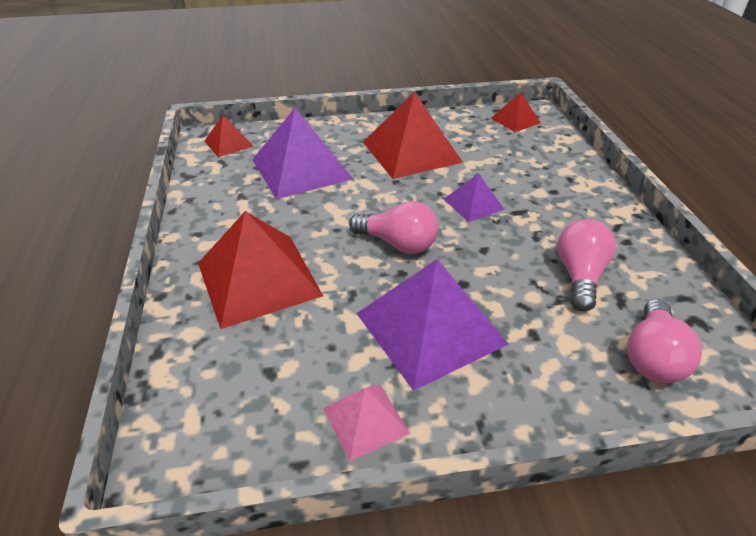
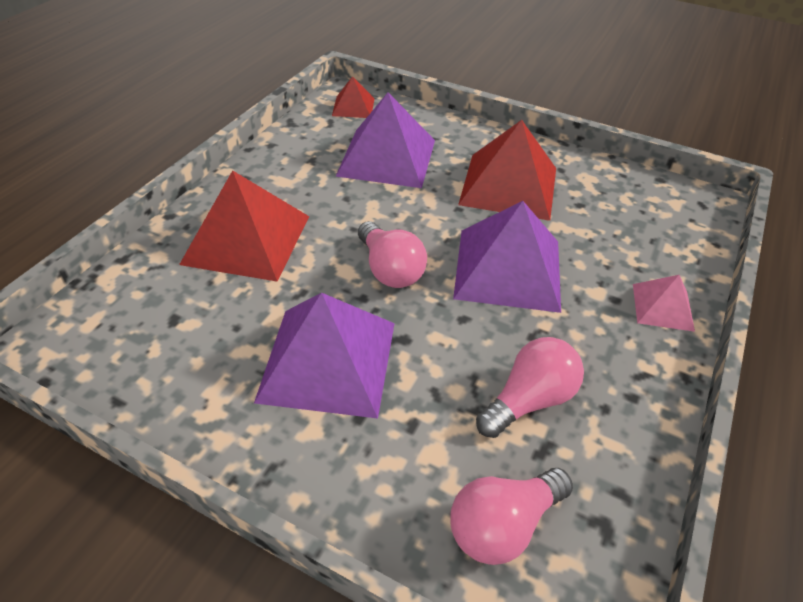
camera: 35 degrees right, 5 degrees up
pink pyramid [323,385,410,461] -> pink pyramid moved to [633,275,695,332]
purple pyramid [444,173,505,222] -> purple pyramid [453,201,561,313], size x1.96
red pyramid [491,93,541,132] -> none

